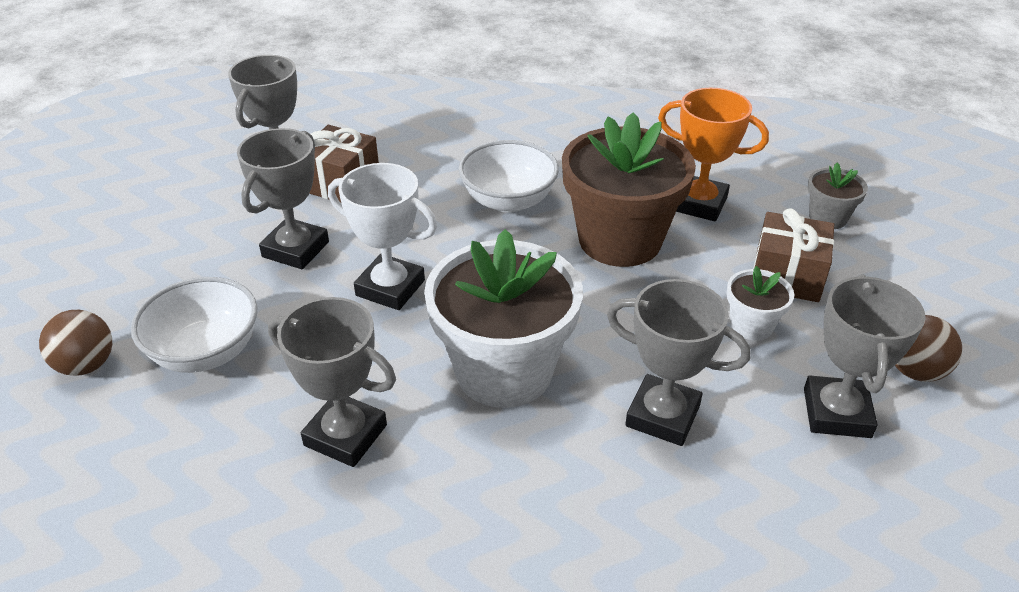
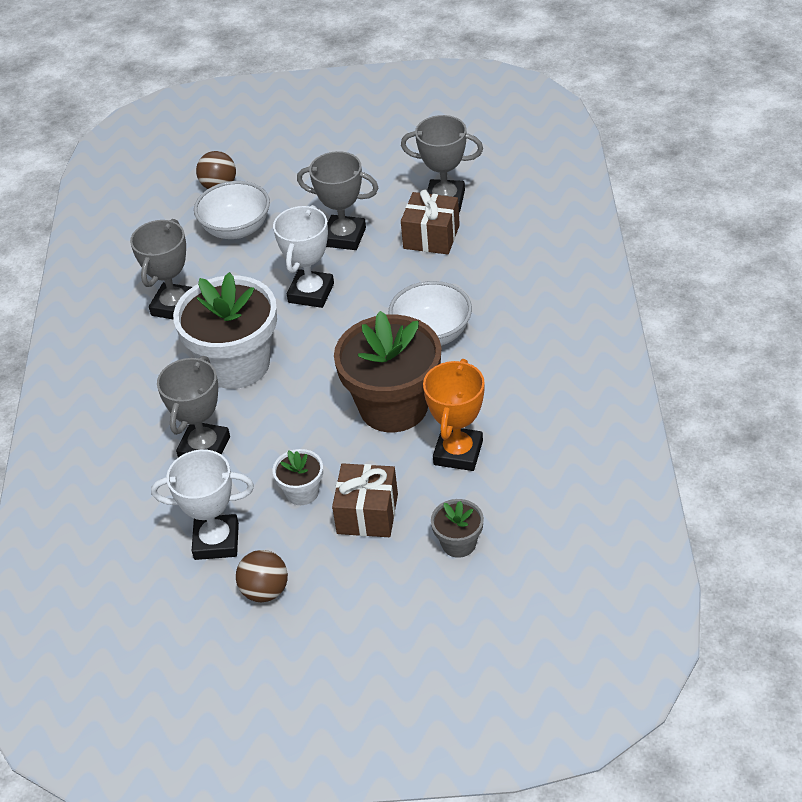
camera: 85 degrees right, 5 degrees up
grey trophy [804,274,926,438] -> white trophy [151,450,254,560]

